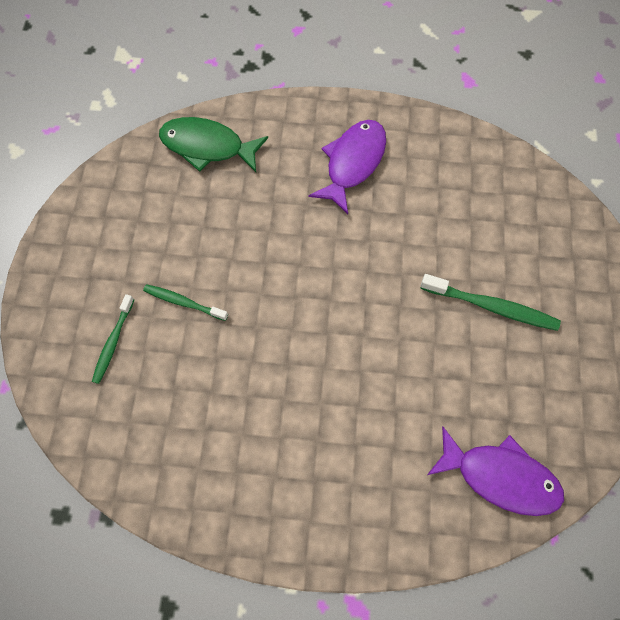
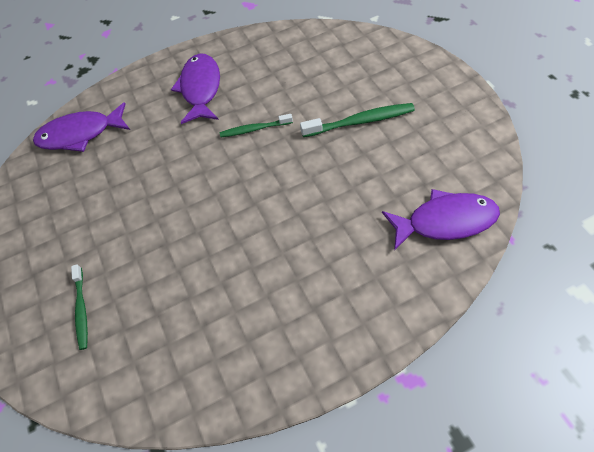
camera: 25 degrees left, 10 degrees down
green toothbrush [143,284,228,321] -> green toothbrush moved to [220,114,293,137]
green fish [159,117,268,172] -> purple fish [33,102,130,152]

